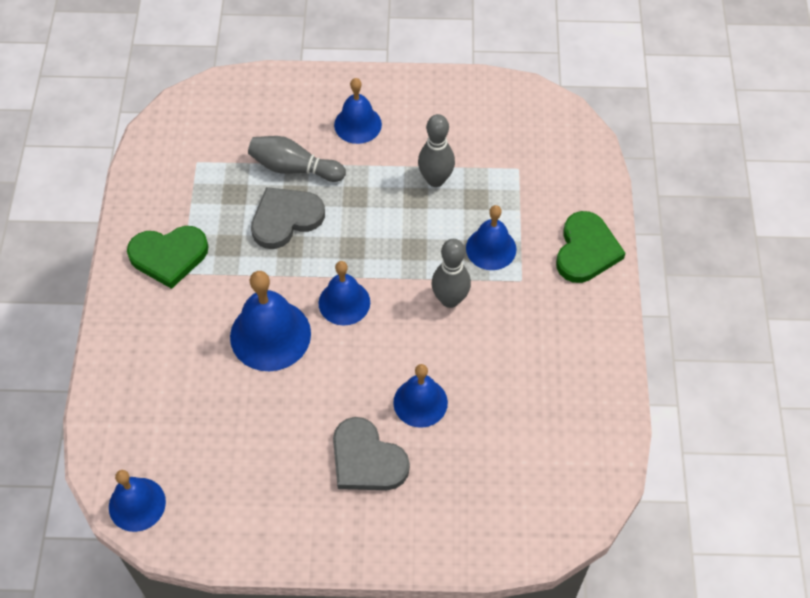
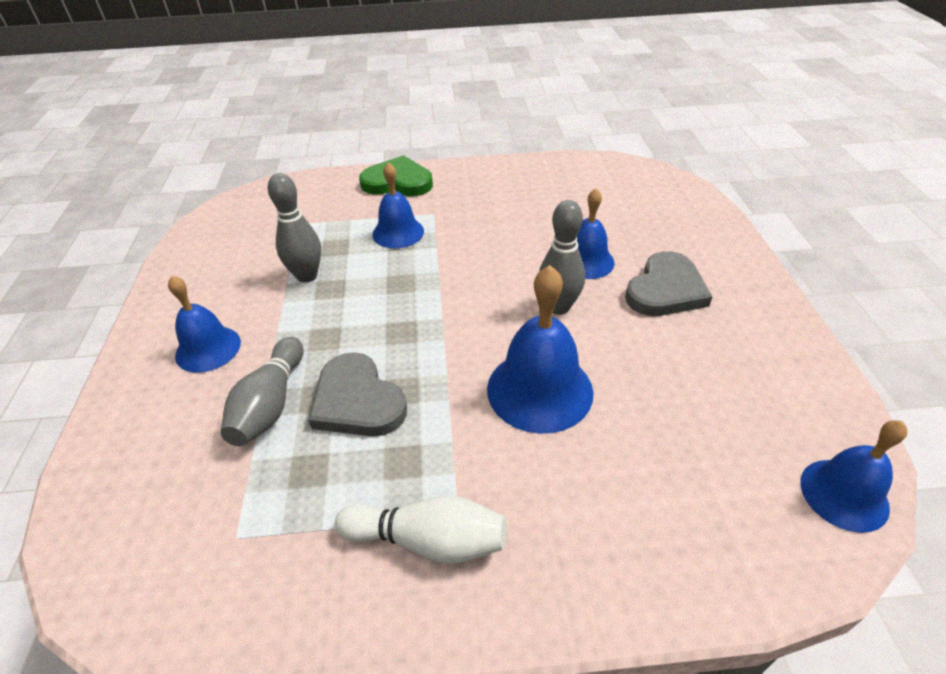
camera: 95 degrees left, 15 degrees down
green heart [127,226,209,289] -> white bowling pin [335,495,506,564]
blue bell [318,261,370,326] -> none
grey bowling pin [432,239,471,308] -> grey bowling pin moved to [539,200,585,315]

